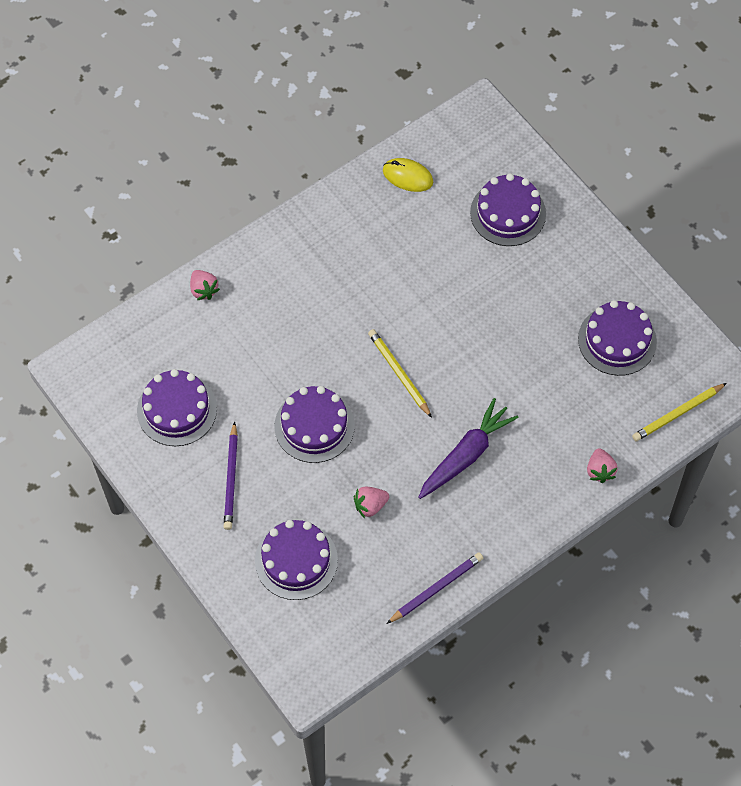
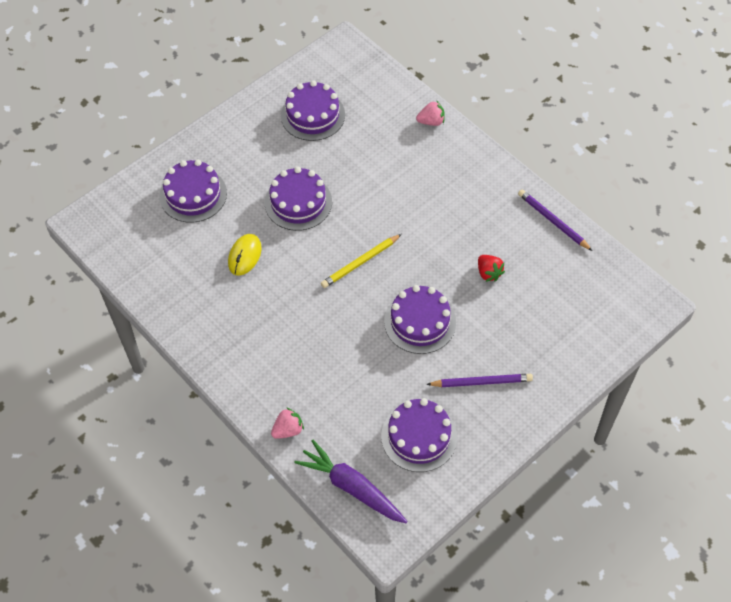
camera: 95 degrees left, 5 degrees down
purple cake [255,520,338,600] -> purple cake moved to [265,167,332,231]
pink strawberry [354,487,389,518] -> red strawberry [478,255,505,282]
yellow mouse [383,158,433,192] -> yellow mouse moved to [228,234,262,276]
purple carrot [418,398,519,499] -> purple carrot moved to [294,439,407,523]
yellow pencil [632,383,727,441] -> none

